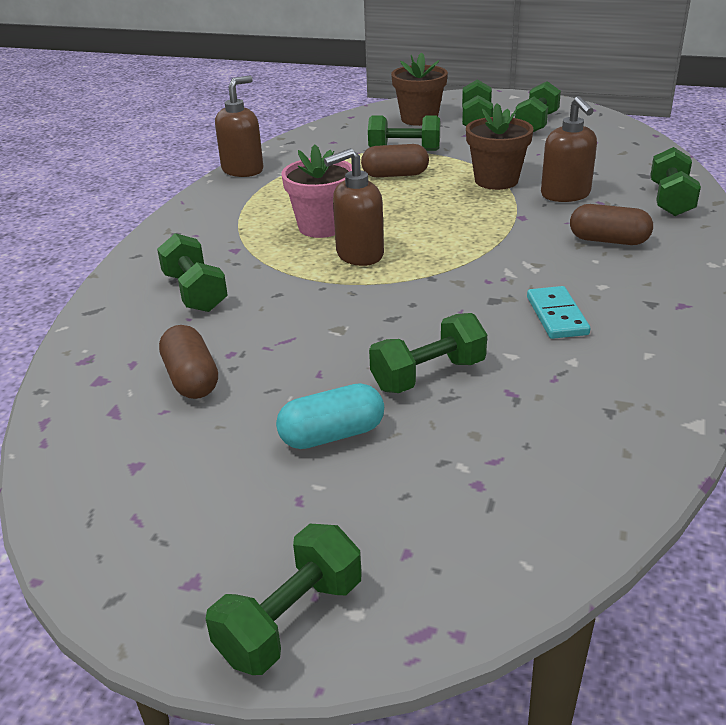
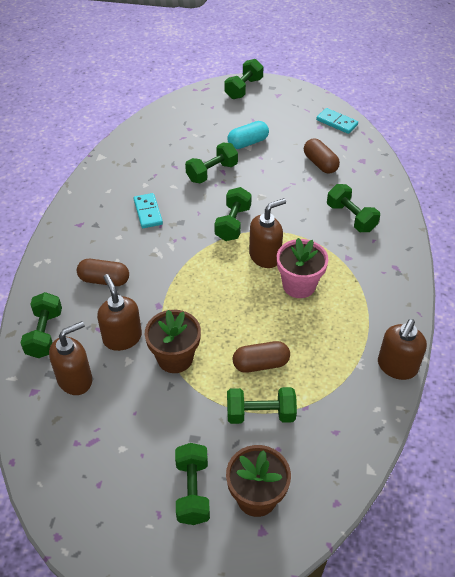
camera: 170 degrees right, 15 degrees up
green dumbbell [515,81,561,132] -> green dumbbell moved to [214,187,252,241]
none -> brown soap dispenser [49,321,92,395]
none -> turquoise domino [316,108,358,134]

